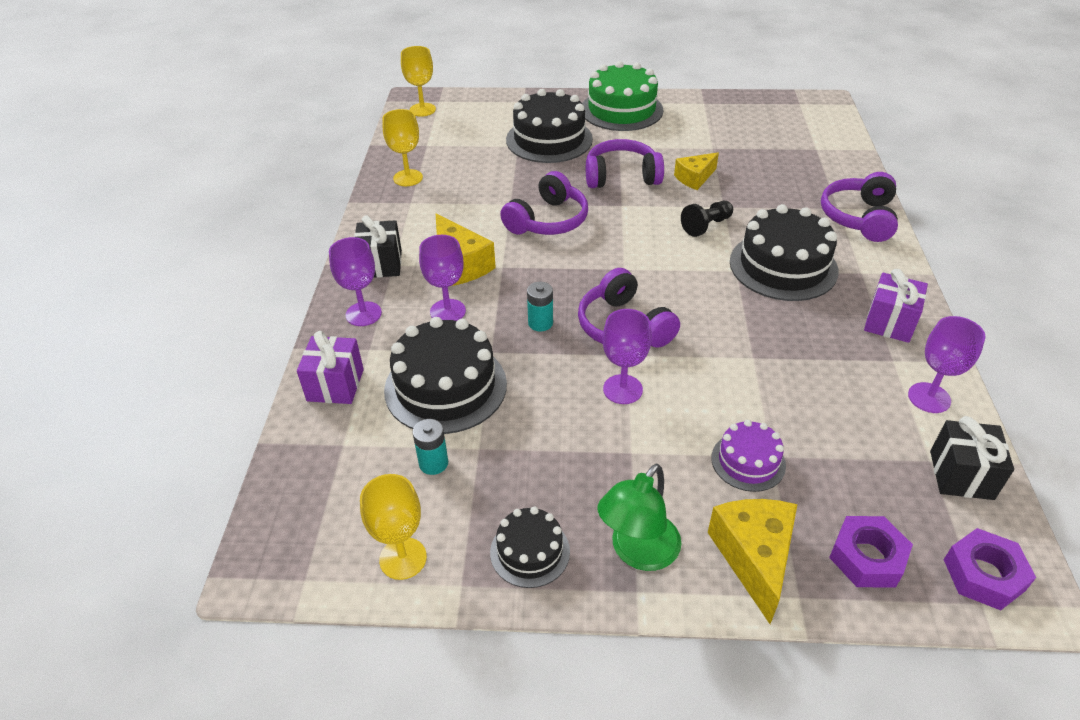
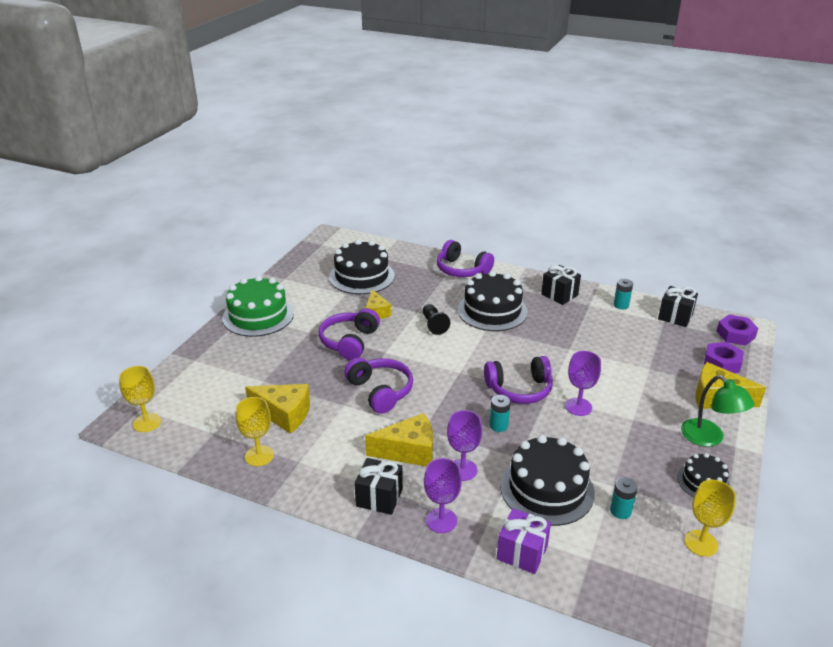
camera: 70 degrees left, 10 degrees down
black cake [506,89,593,163] -> black cake moved to [329,239,395,294]
purple cake [711,420,786,492] -> none
purple gift [864,269,928,343] -> black gift [541,265,581,305]
purple goblet [908,316,986,413] -> turquoise battery [613,279,633,309]
none -> yellow cheese [245,384,310,434]

